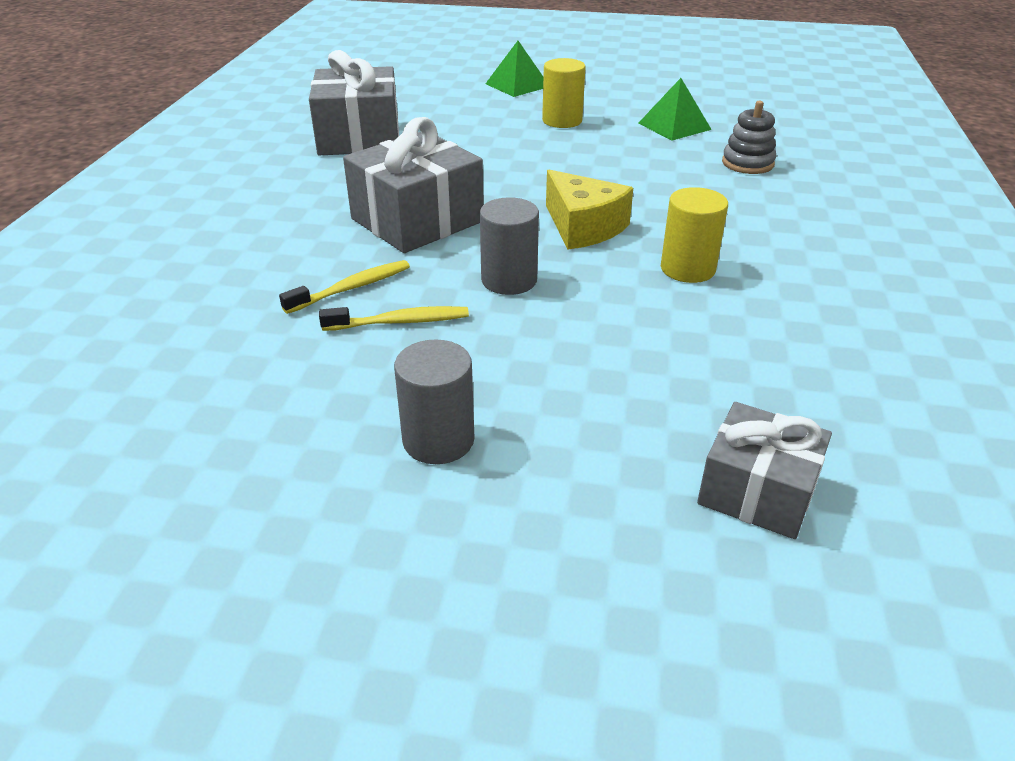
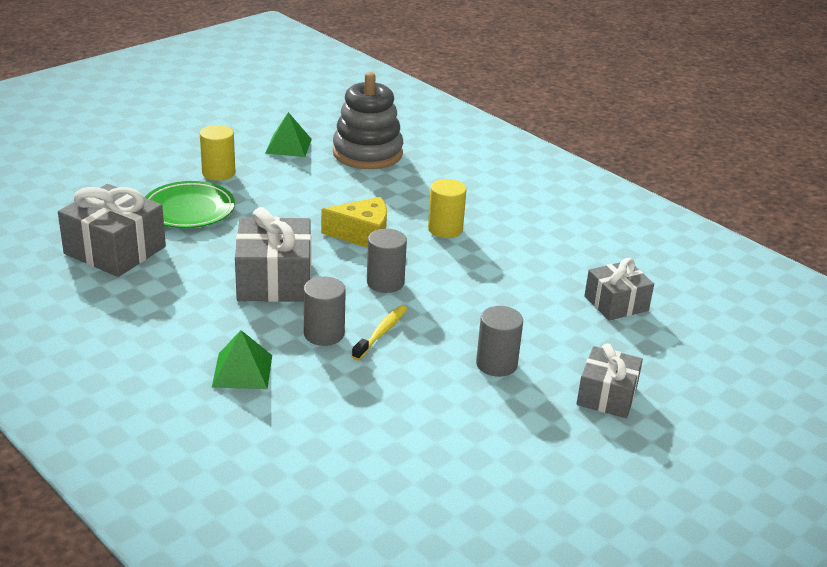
camera: 55 degrees left, 5 degrees down
yellow toothbrush [279,260,410,314] -> grey cylinder [304,277,346,346]
green pyramid [485,41,543,97] -> green pyramid moved to [212,330,272,389]
grey stacking toy [722,101,776,174] -> grey stacking toy [333,72,403,169], size x1.92
none -> green plate [144,181,235,228]
none -> grey gift [576,344,643,418]

